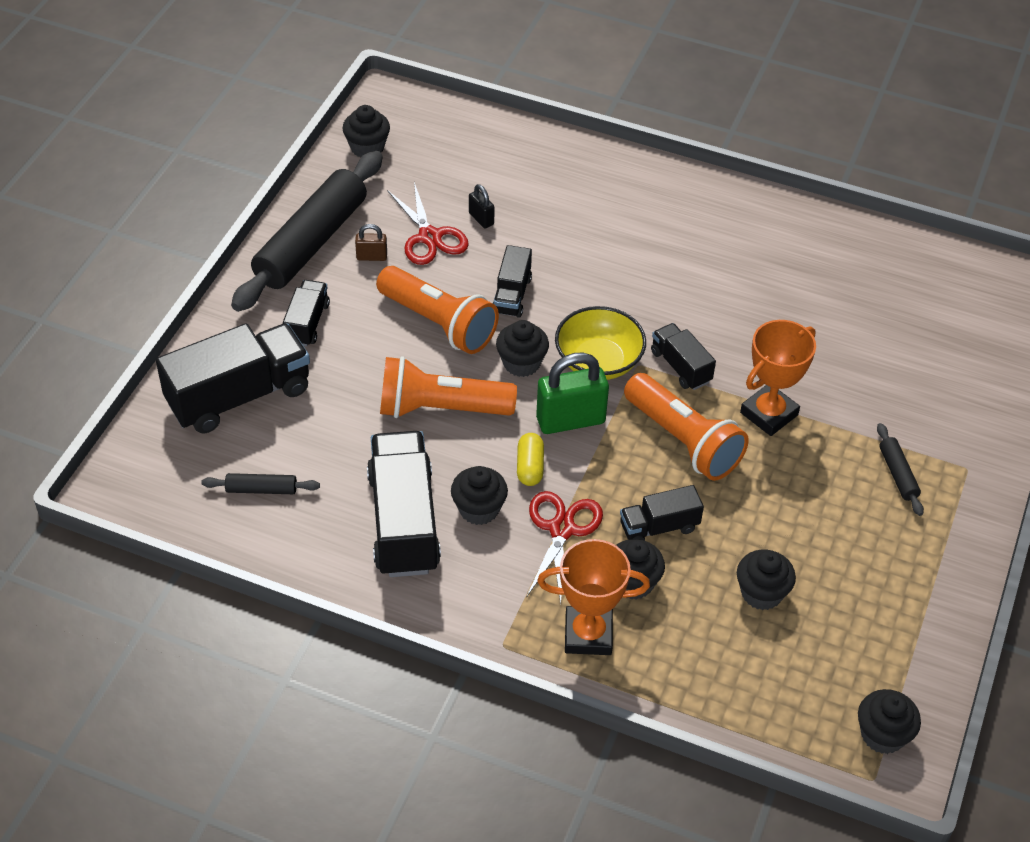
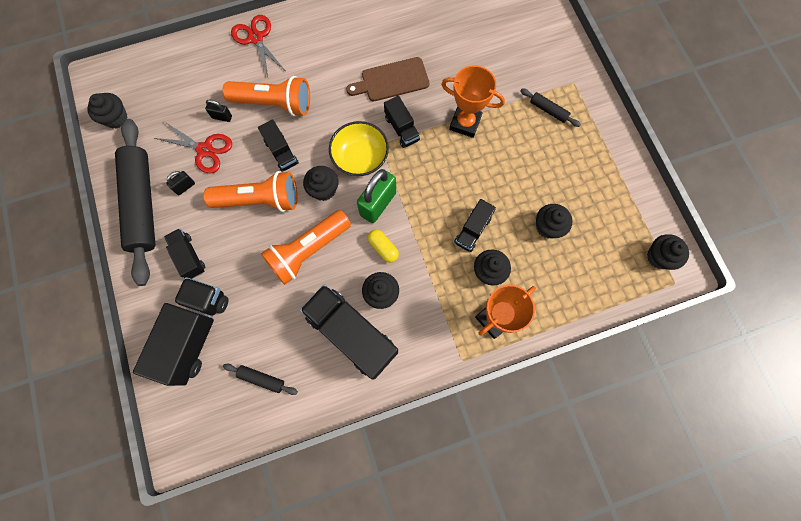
camera: 40 degrees left, 25 degrees up
black rolling pin [201,473,320,494] -> black rolling pin turned 60 degrees clockwise [223,364,298,395]
brown padlock [355,224,387,261] -> black padlock [166,171,195,195]
red scissors [526,491,603,604] -> red scissors moved to [231,15,285,77]
orange flashlight [624,373,749,481] -> orange flashlight moved to [223,76,310,116]
black truck [651,323,716,390] -> black truck turned 135 degrees counterclockwise [384,96,420,148]
orange trophy [740,320,816,436] -> orange trophy turned 75 degrees counterclockwise [441,66,505,138]
none -> brown cutting board [346,57,430,101]

